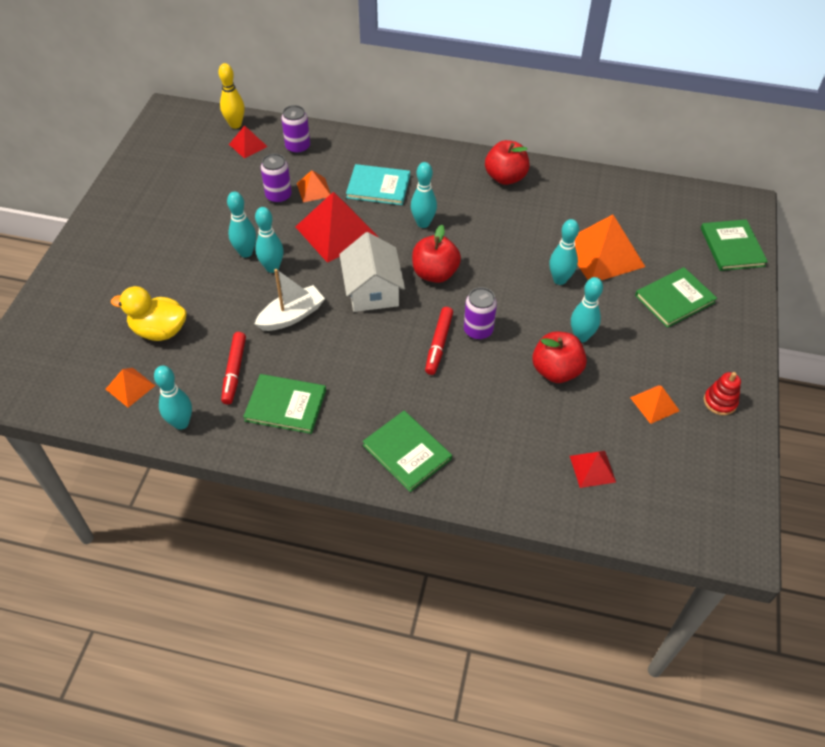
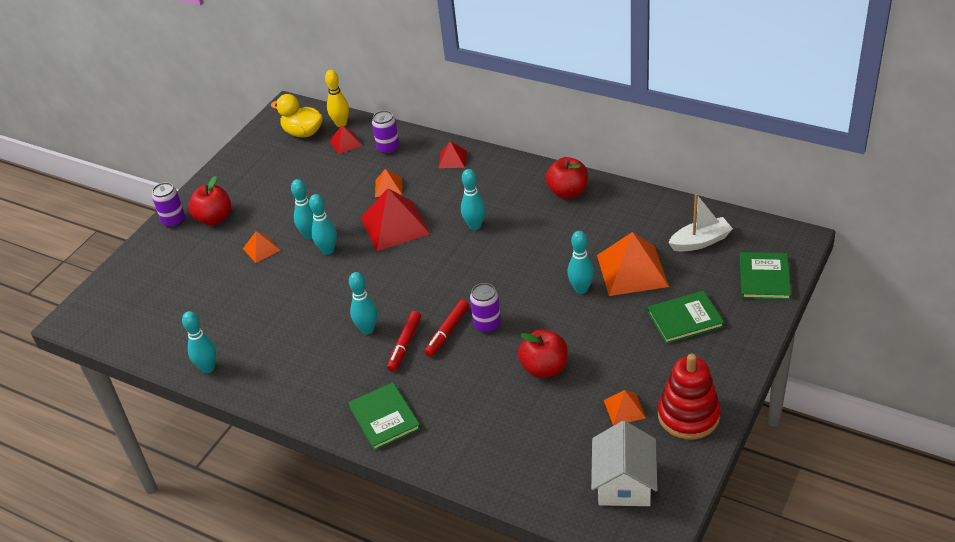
camera: 20 degrees right, 10 degrees down
orange pyramid [106,368,155,408] -> orange pyramid moved to [243,231,280,263]
yellow duck [111,286,187,341] -> yellow duck moved to [271,94,323,137]
red marker [221,332,246,405] -> red marker moved to [387,311,421,372]
green book [243,374,326,434] -> none
white boat [255,269,325,331] -> white boat moved to [668,193,733,252]
purple can [261,153,292,204] -> purple can moved to [152,182,185,228]
white house [339,232,405,312] -> white house moved to [591,421,657,506]
turquoise book [346,164,410,205] -> none
red apple [412,225,461,283] -> red apple moved to [188,176,231,225]
red pyramid [570,451,616,488] -> red pyramid moved to [438,141,467,168]
turquoise bowling pin [571,277,603,342] -> turquoise bowling pin moved to [349,272,377,334]
red stacking toy [704,372,741,415] -> red stacking toy [658,353,721,440], size x1.92

